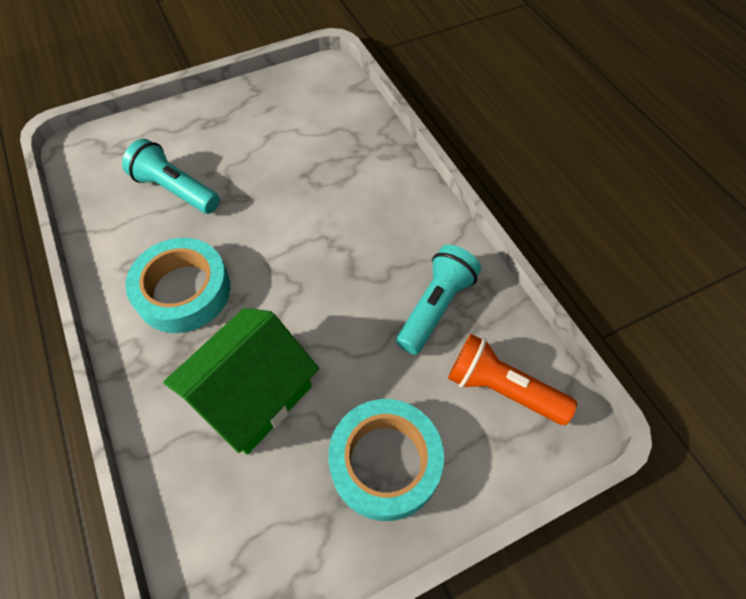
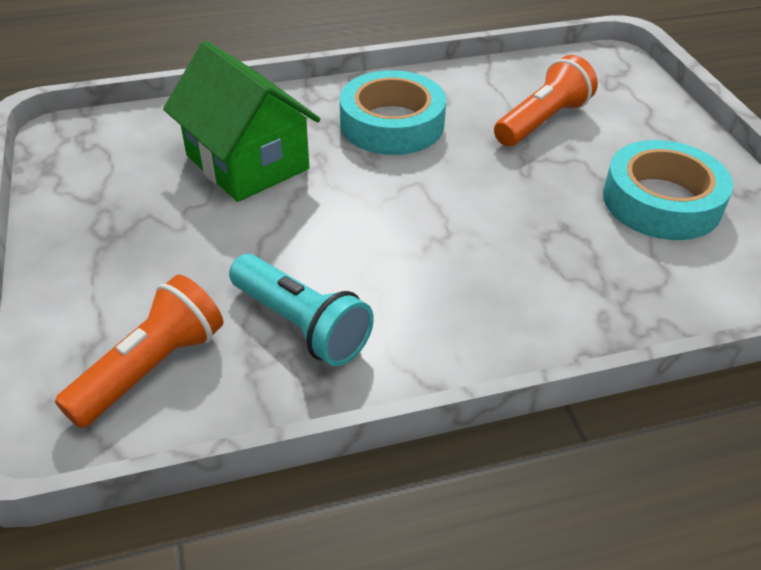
camera: 100 degrees right, 15 degrees down
turquoise flashlight [122,139,220,214] -> orange flashlight [494,55,598,146]
turquoise tape [328,399,444,521] -> turquoise tape moved to [603,140,733,240]

